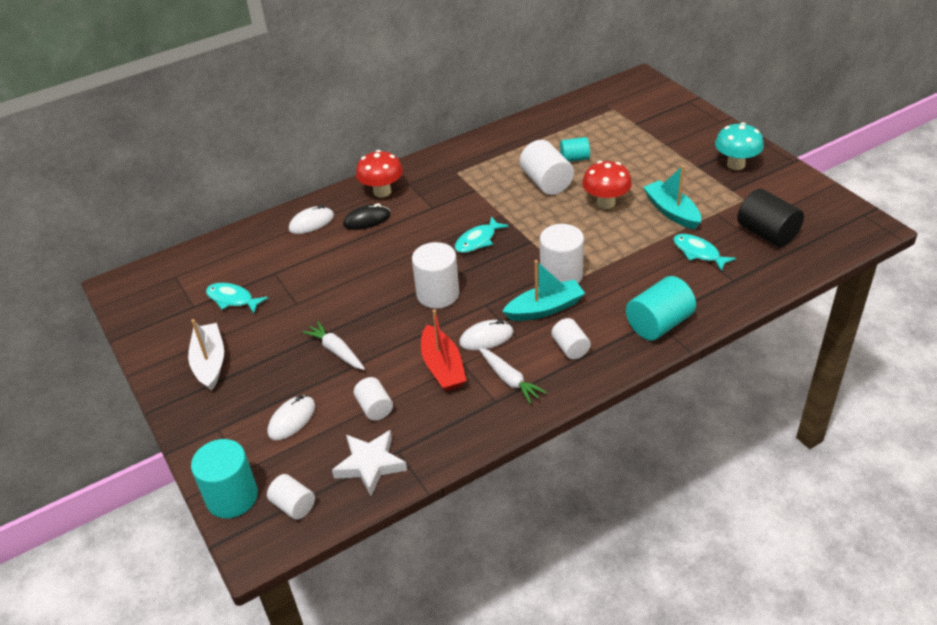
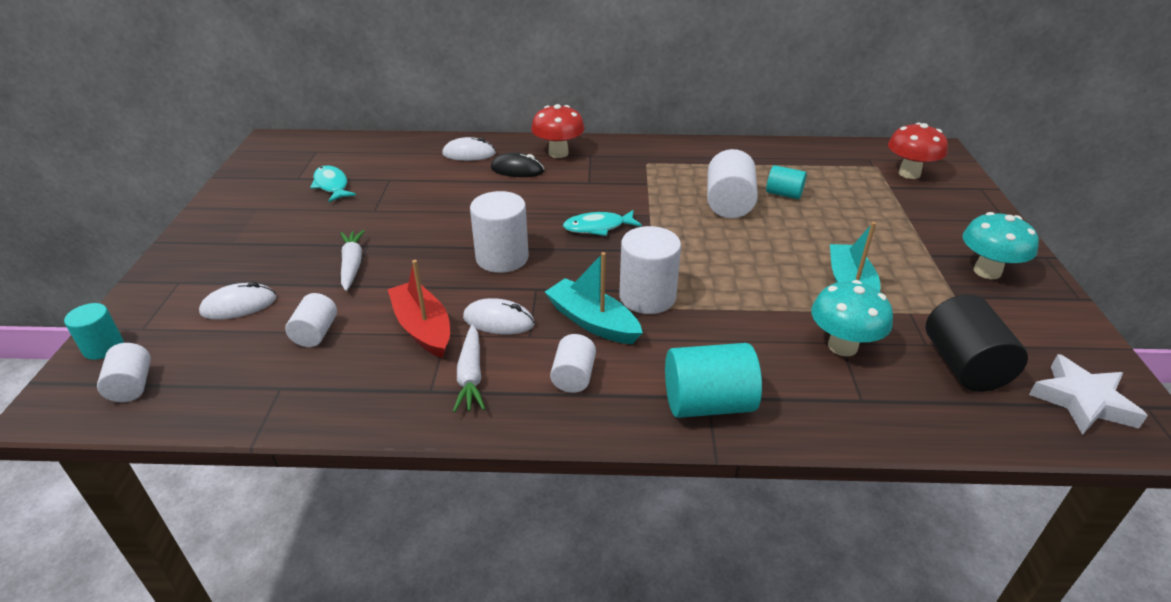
camera: 30 degrees right, 5 degrees down
white boat [188,319,224,391] -> none
turquoise cylinder [191,439,258,518] -> turquoise cylinder [64,303,124,360], size x0.60
white star [332,430,407,496] -> white star moved to [1029,354,1148,435]
red boat [421,309,466,391] -> red boat turned 135 degrees clockwise [388,260,450,358]
turquoise boat [502,260,585,321] -> turquoise boat turned 150 degrees counterclockwise [545,252,643,344]
red mushroom [582,161,632,209] -> red mushroom moved to [888,123,948,179]
turquoise fish [673,234,736,271] -> turquoise mushroom [811,280,893,356]

